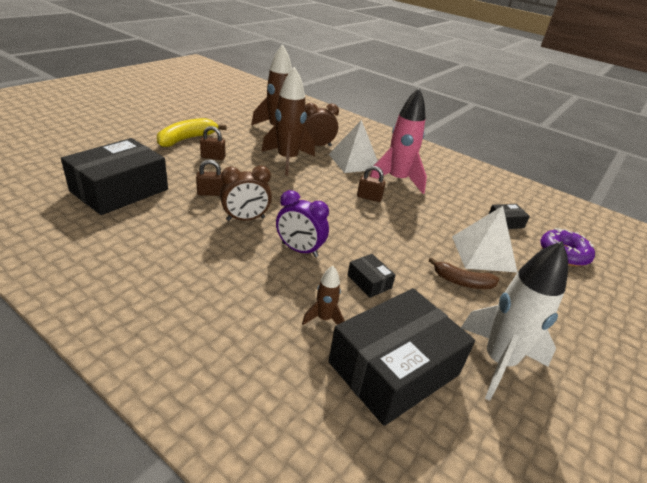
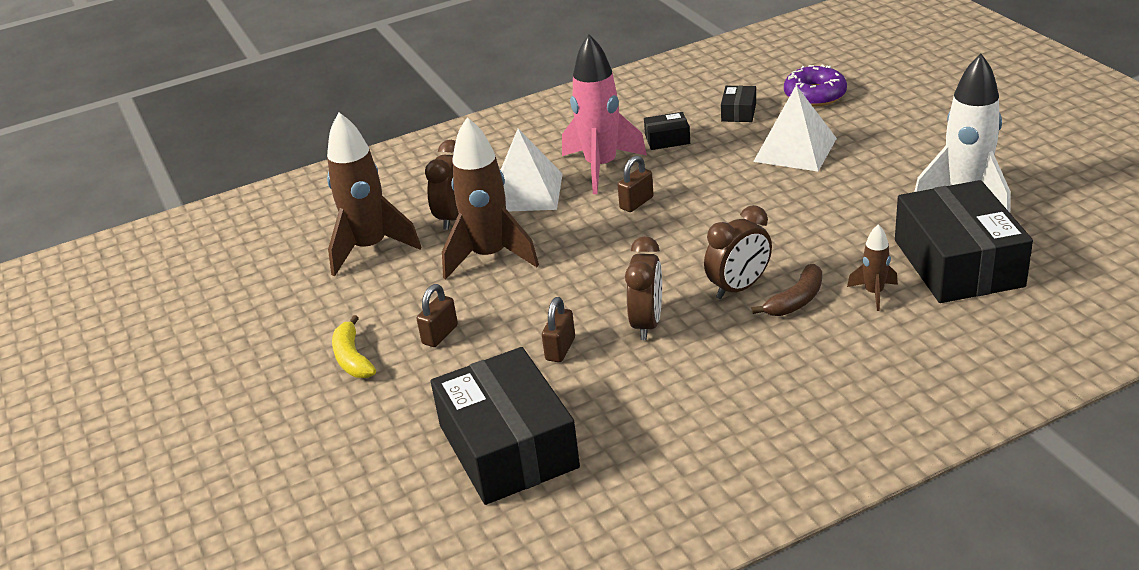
camera: 55 degrees left, 0 degrees up
yellow banana [157,118,226,147] -> yellow banana [332,315,376,378], size x0.66
purple clock [276,190,329,257] -> brown clock [704,205,772,299]
black box [347,254,396,298] -> black box moved to [644,112,690,150]
brown banana [429,257,500,289] -> brown banana moved to [751,264,822,316]

